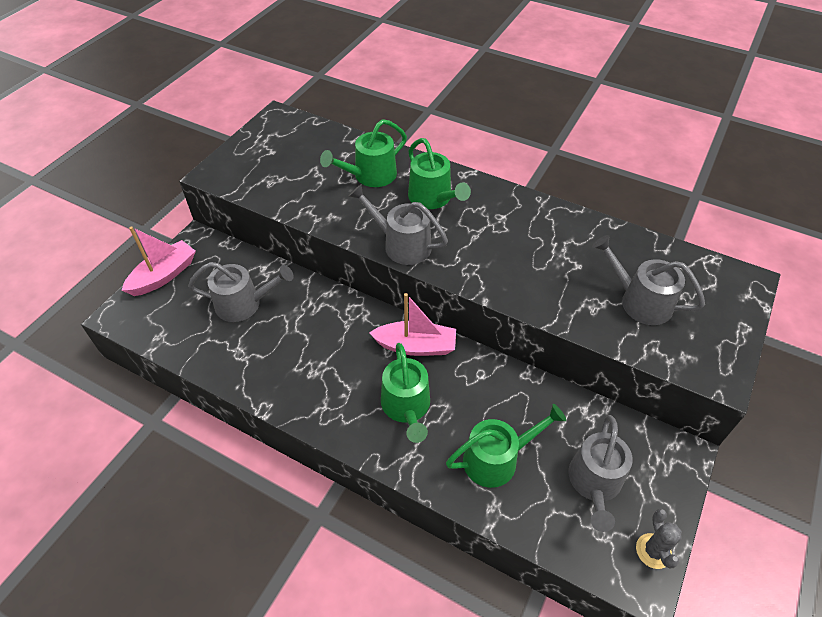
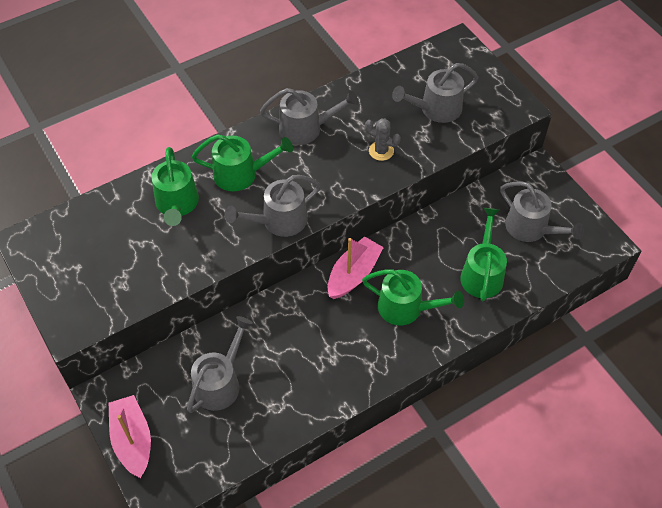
camera: 60 degrees left, 5 degrees up
grey cactus [636,509,682,569] -> grey cactus moved to [365,118,401,161]
none -> grey watering can [260,88,359,145]

